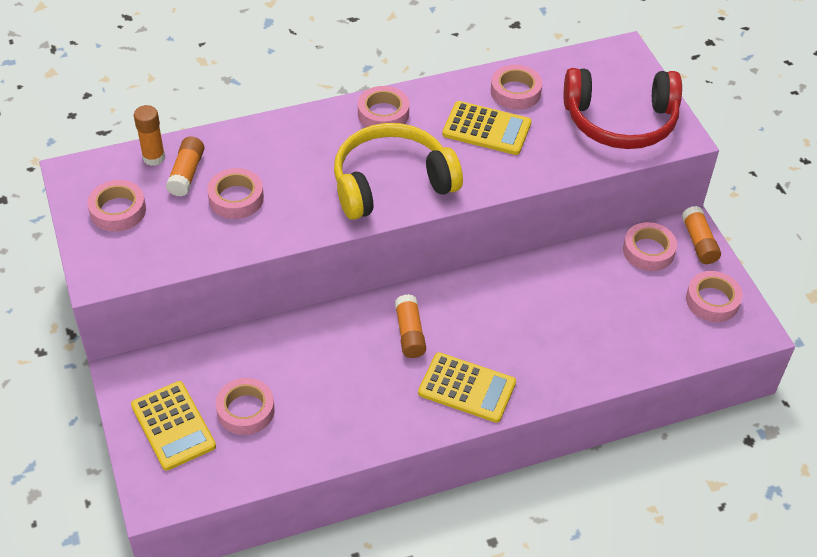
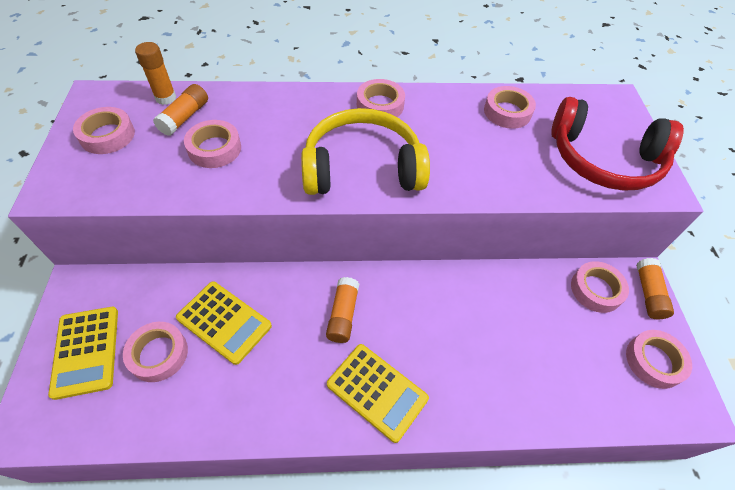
camera: 15 degrees right, 5 degrees up
yellow calculator [442,101,532,155] -> yellow calculator moved to [176,281,272,365]

